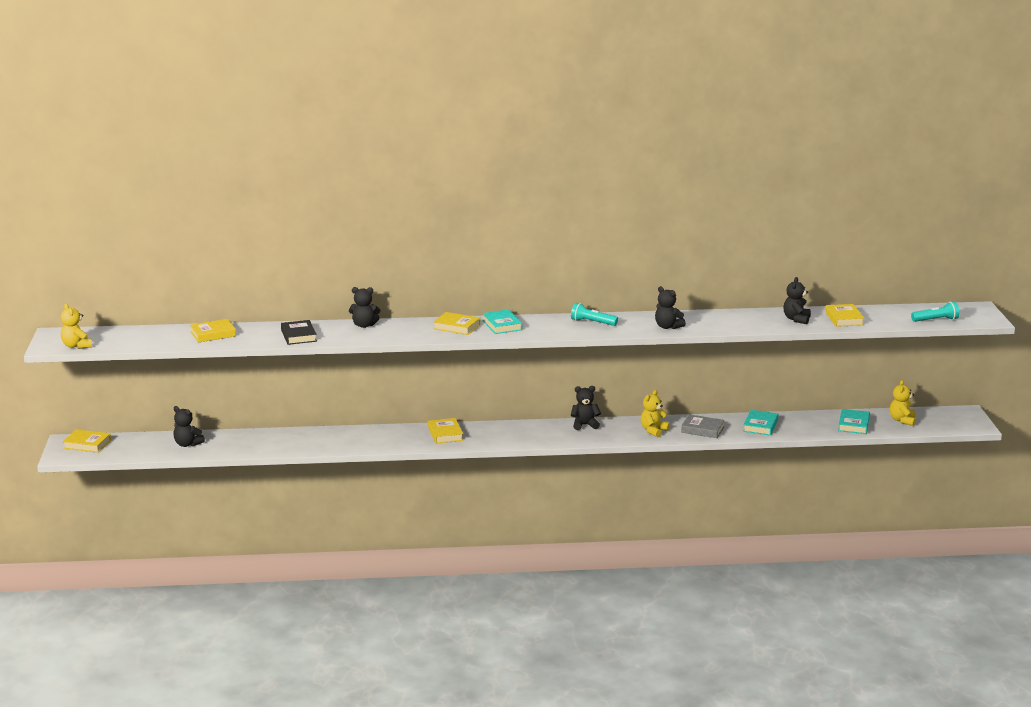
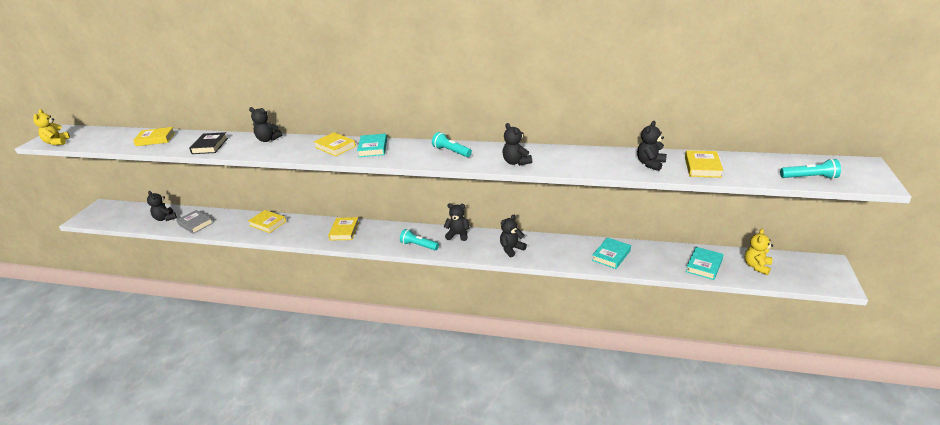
camera: 20 degrees right, 10 degrees up
yellow book [63,429,111,453] -> yellow book moved to [248,210,286,233]
yellow teddy bear [641,390,670,437] -> black teddy bear [500,215,527,257]
grey book [681,414,725,438] -> grey book moved to [176,210,213,234]
none -> turquoise flashlight [400,229,439,250]

